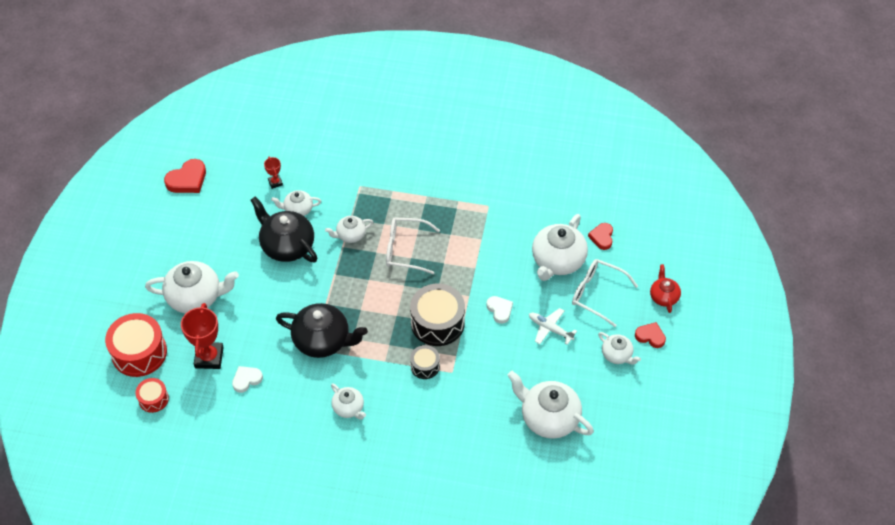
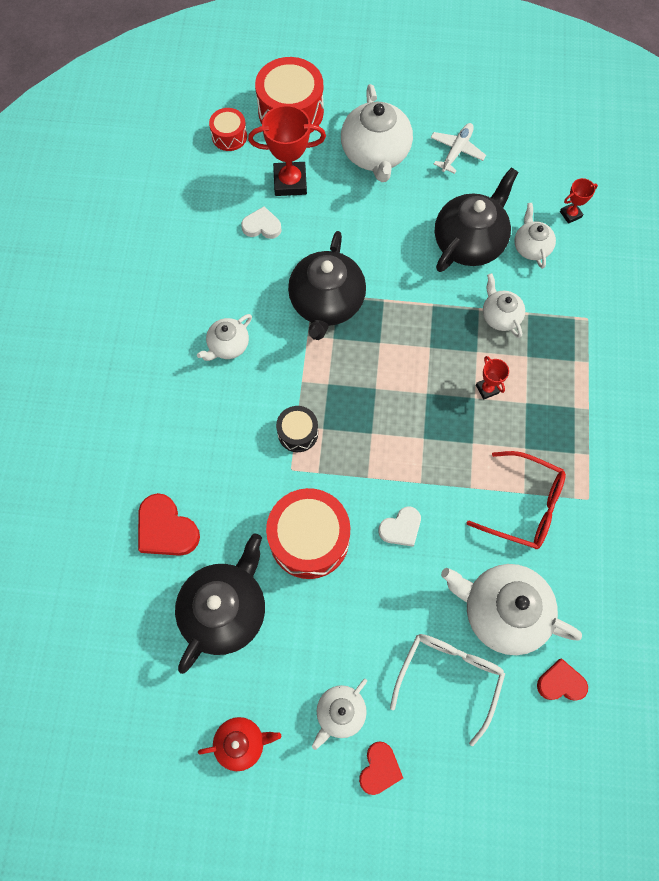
camera: 85 degrees right, 15 degrees up
red heart [164,159,206,193] -> red heart moved to [138,493,200,556]
white heart [232,366,263,393] -> white heart turned 45 degrees counterclockwise [241,206,282,239]
white glasses [386,217,440,274] -> red trophy [476,356,509,400]
black drum [410,284,465,346] -> none
white teapot [507,371,594,439] -> black teapot [175,533,265,674]
white plane [529,308,577,345] -> white plane moved to [430,123,486,174]
red teapot [650,264,681,313] -> red teapot moved to [198,717,281,771]
none -> red drum [266,488,350,579]
none -> red glasses [467,451,566,549]

